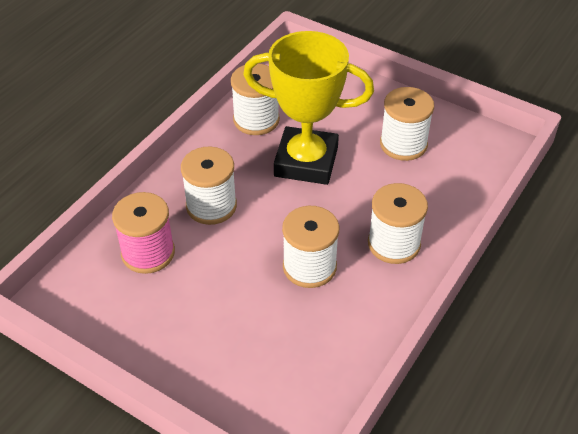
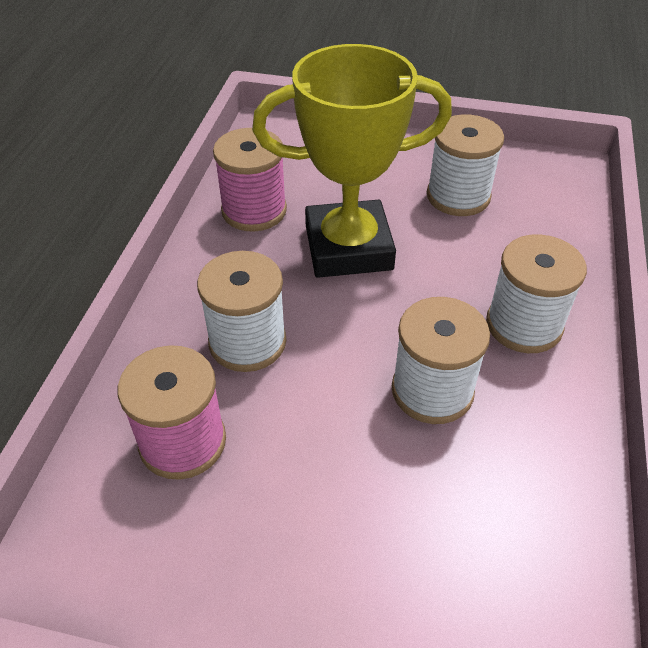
camera: 20 degrees left, 0 degrees up
white spool [231,64,280,135] -> pink spool [213,128,287,232]

